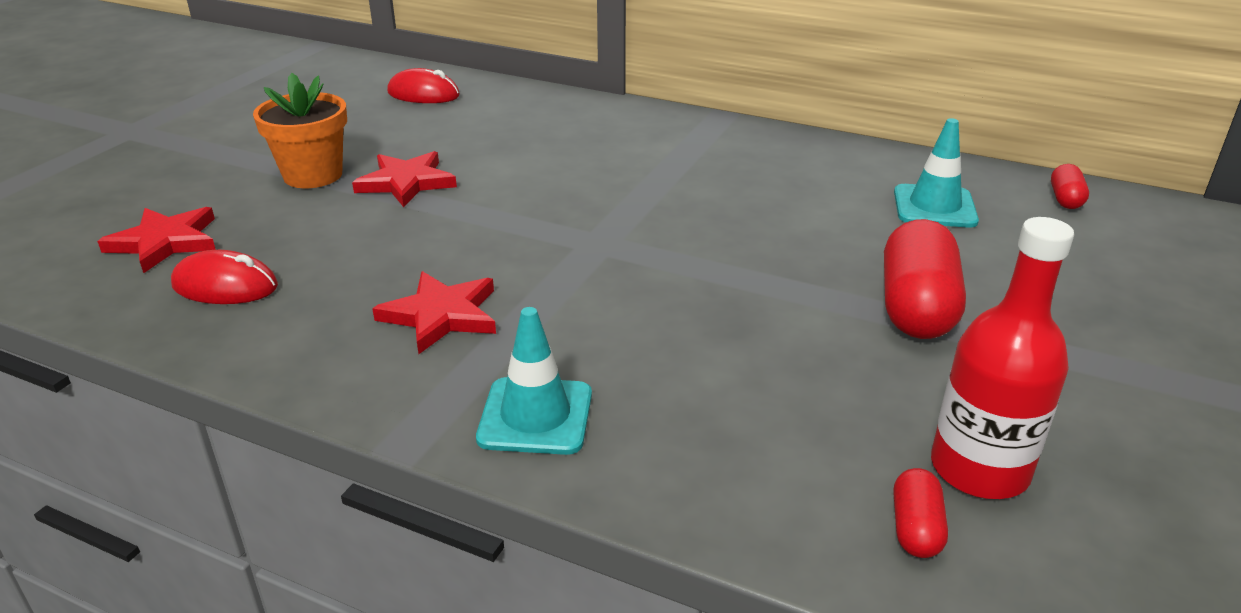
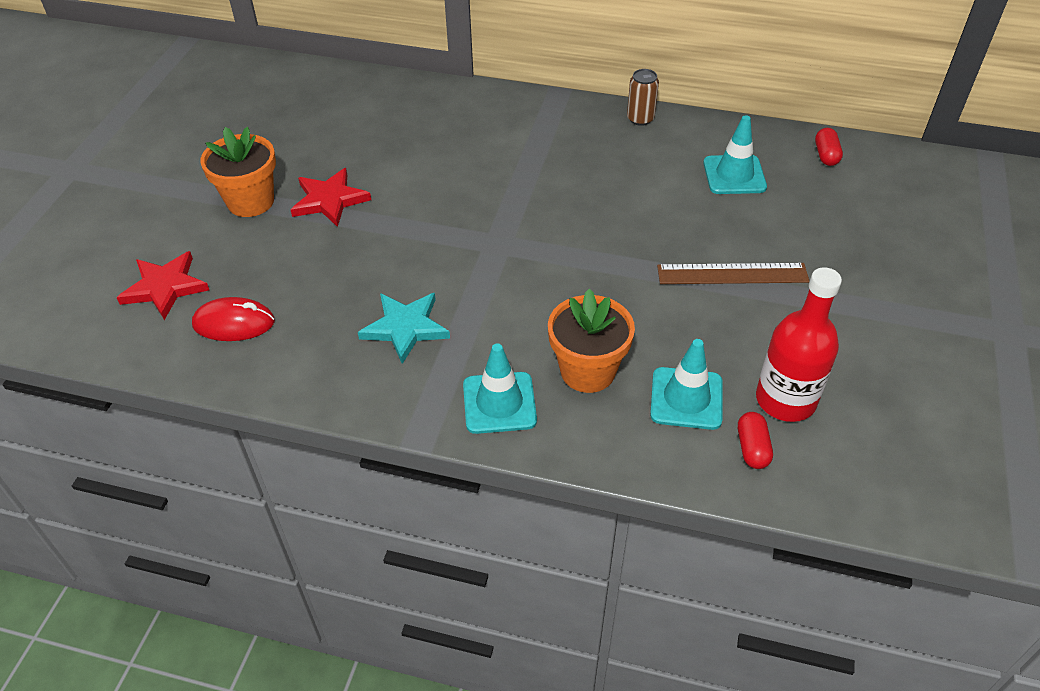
camera: 10 degrees left, 15 degrees up
red star [372,271,496,354] -> turquoise star [358,293,450,364]
red mouse [387,68,460,103] -> none
red capsule [884,219,966,339] -> brown ruler [657,263,810,284]
none -> orange flower pot [548,289,635,393]
none -> brown can [627,69,659,126]
none -> turquoise traffic cone [650,339,722,430]

